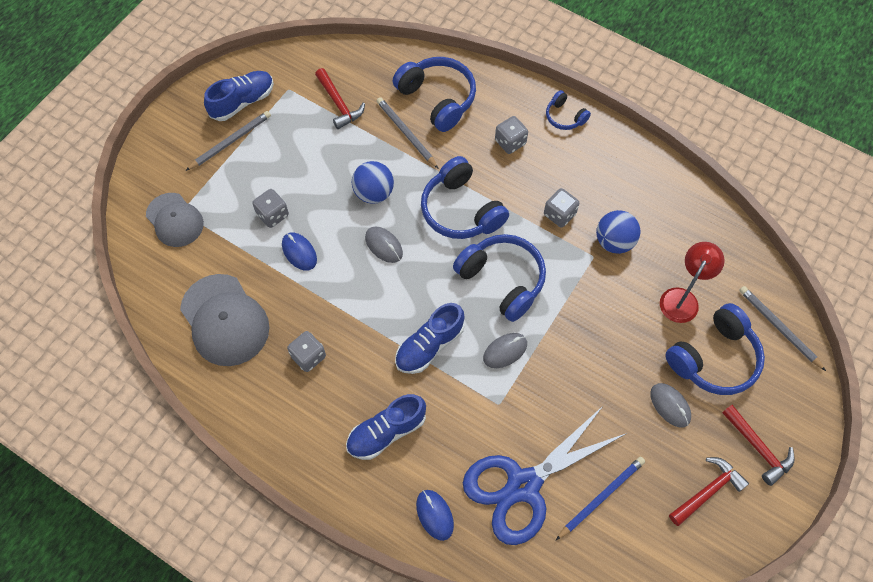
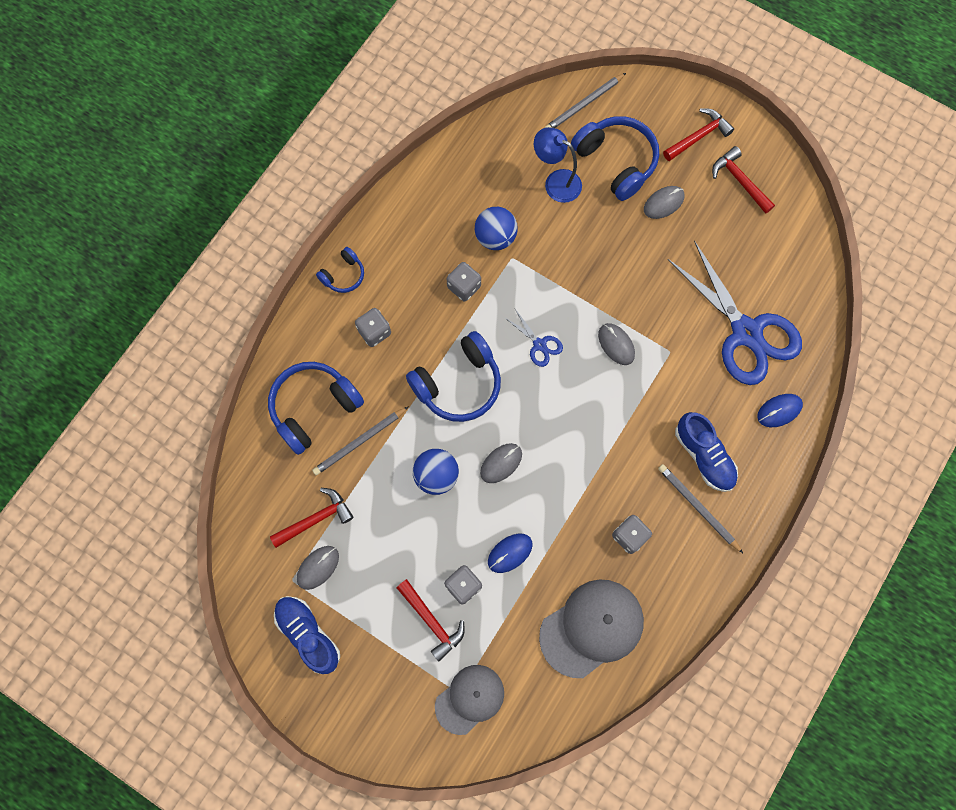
camera: 90 degrees left, 10 degrees up
grey pencil [185,111,271,171] -> grey pencil moved to [658,464,743,553]
blue shoe [395,303,465,374] -> none
blue headphones [453,234,546,322] -> blue scissors [504,309,563,367]
blue pencil [556,457,645,540] -> none
red lamp [660,242,725,323] -> blue lamp [534,127,582,203]
none -> grey mouse [297,546,339,590]
none -> red hammer [397,579,465,661]

